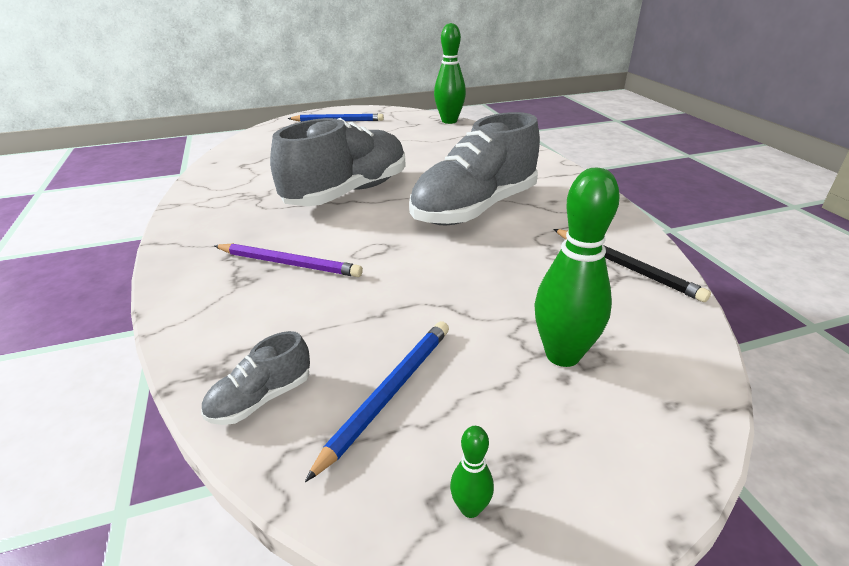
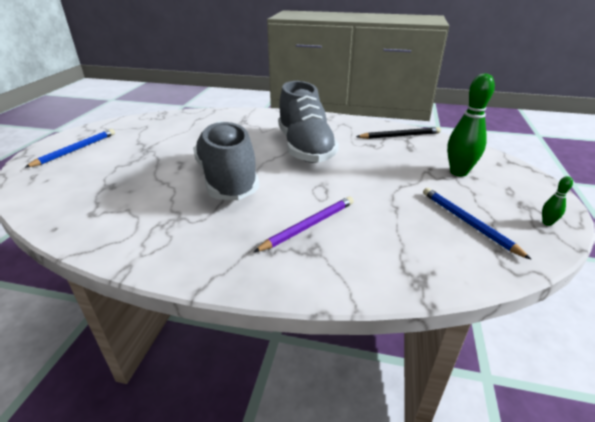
camera: 60 degrees left, 0 degrees up
grey shoe [201,331,310,425] -> none
green bowling pin [434,23,466,124] -> none

